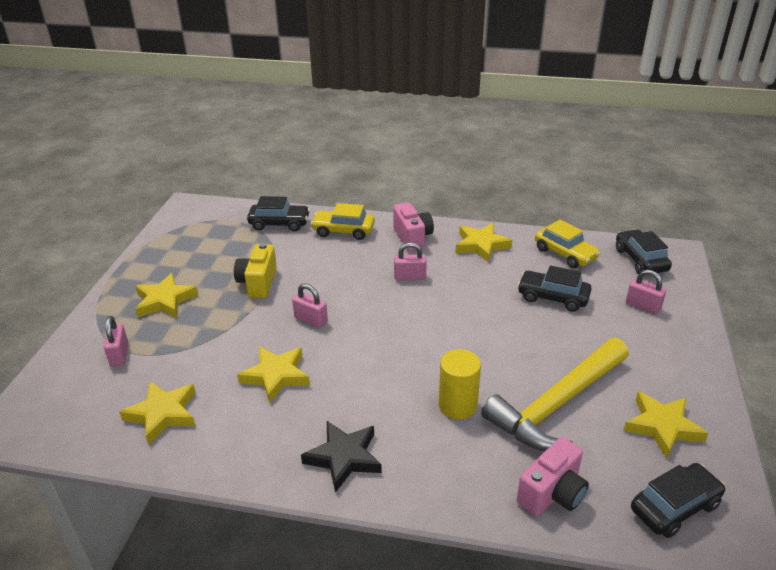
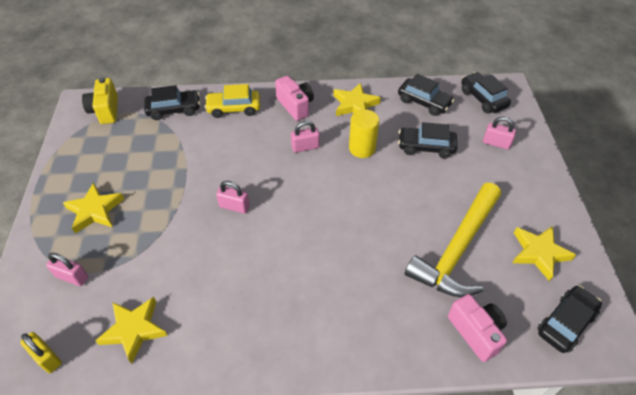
camera: 15 degrees left, 15 degrees up
pink padlock [104,316,128,367] -> pink padlock turned 45 degrees counterclockwise [46,253,88,286]
yellow camera [234,243,277,298] -> yellow camera moved to [82,77,118,124]
yellow star [237,346,310,403] -> none
black star [301,421,382,493] -> none
yellow cylinder [439,349,481,419] -> yellow cylinder moved to [349,109,379,158]
pink camera [517,437,589,516] -> pink camera turned 60 degrees counterclockwise [448,294,507,362]
yellow car [535,219,600,268] -> black car [398,74,454,116]
none -> yellow padlock [20,332,62,373]

